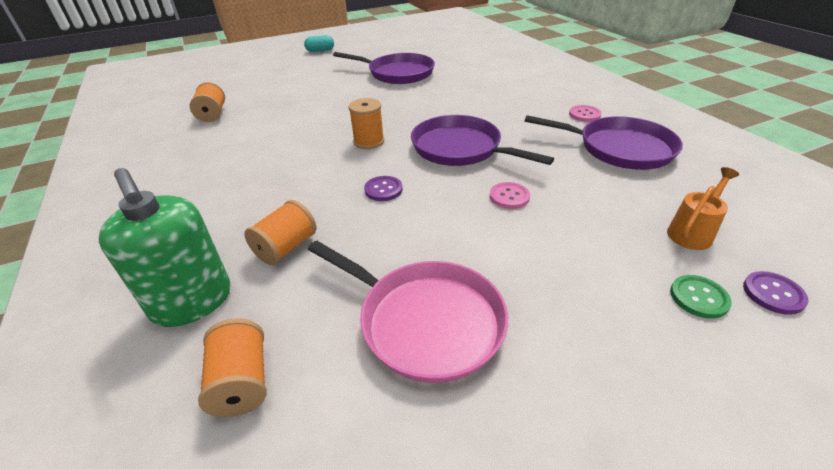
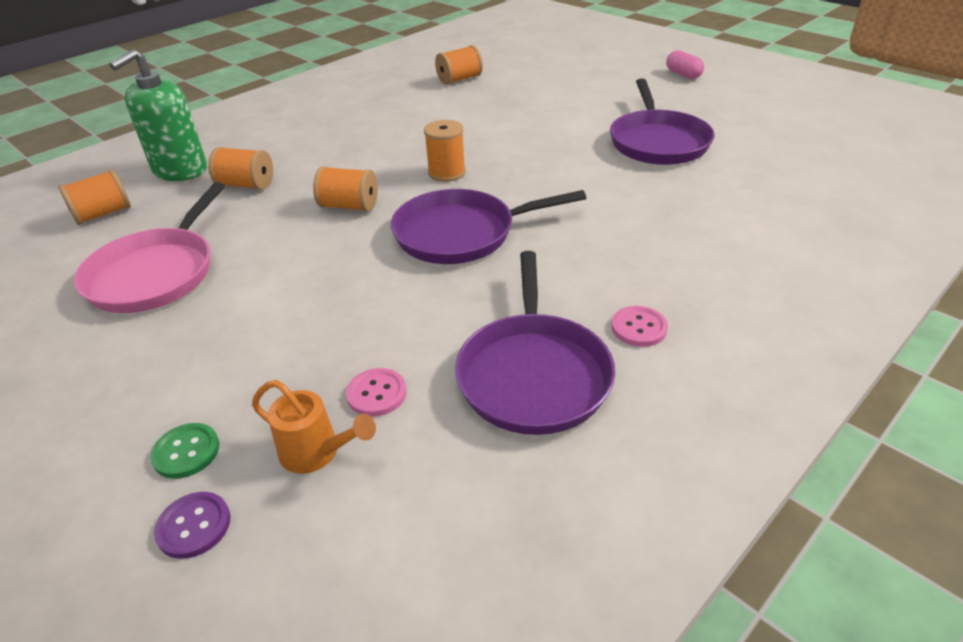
camera: 70 degrees right, 0 degrees up
turquoise capsule [304,35,334,52] -> pink capsule [666,50,704,79]
purple button [364,176,403,201] -> orange spool [313,166,378,212]
purple pan [411,115,554,166] -> purple pan turned 120 degrees counterclockwise [391,189,586,264]
pink button [490,182,530,209] -> pink button moved to [346,368,407,416]

